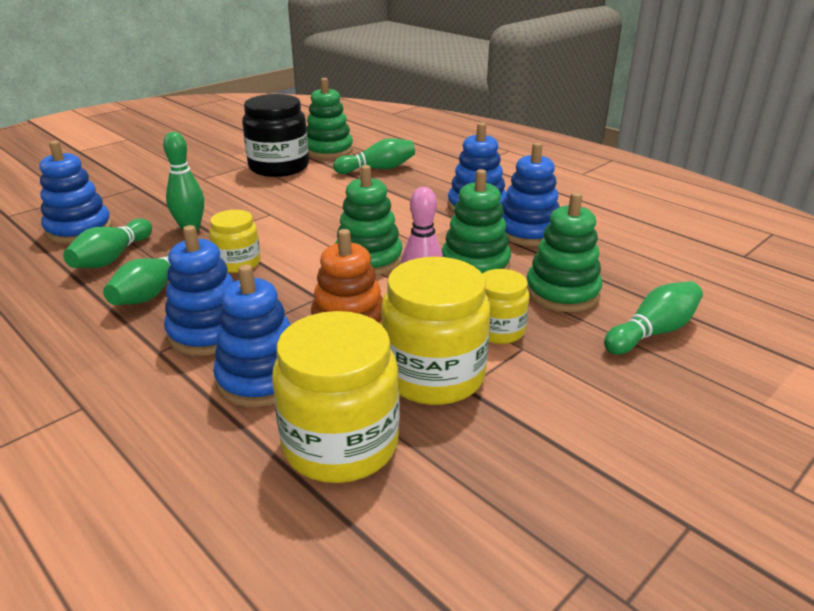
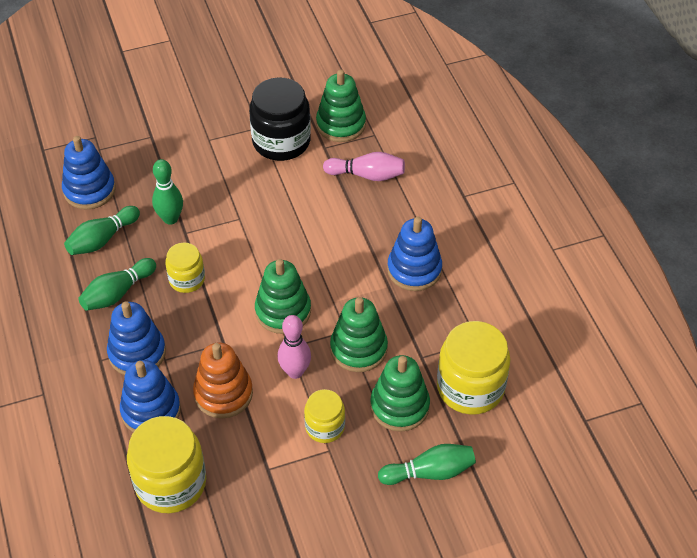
camera: 25 degrees right, 20 degrees up
green bowling pin [333,138,415,174] -> pink bowling pin [323,152,405,181]
yellow jar [381,257,491,405] -> yellow jar moved to [437,321,510,415]
blue stacking toy [502,142,560,246] -> none

